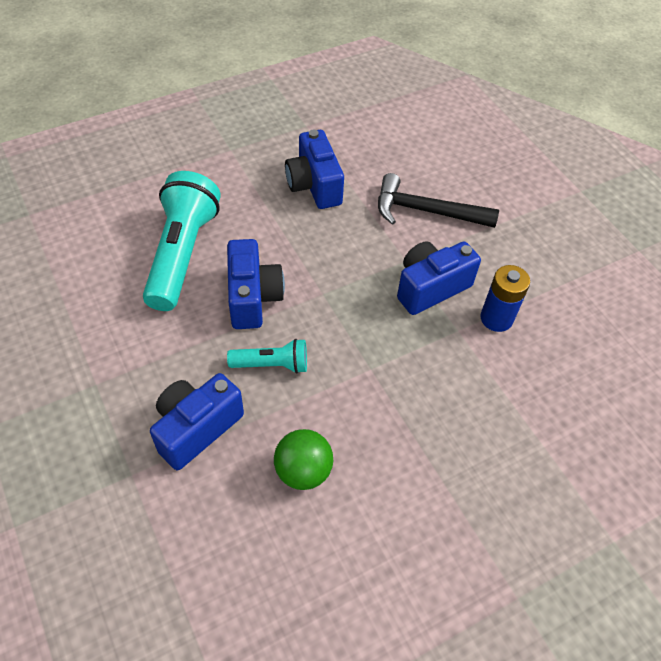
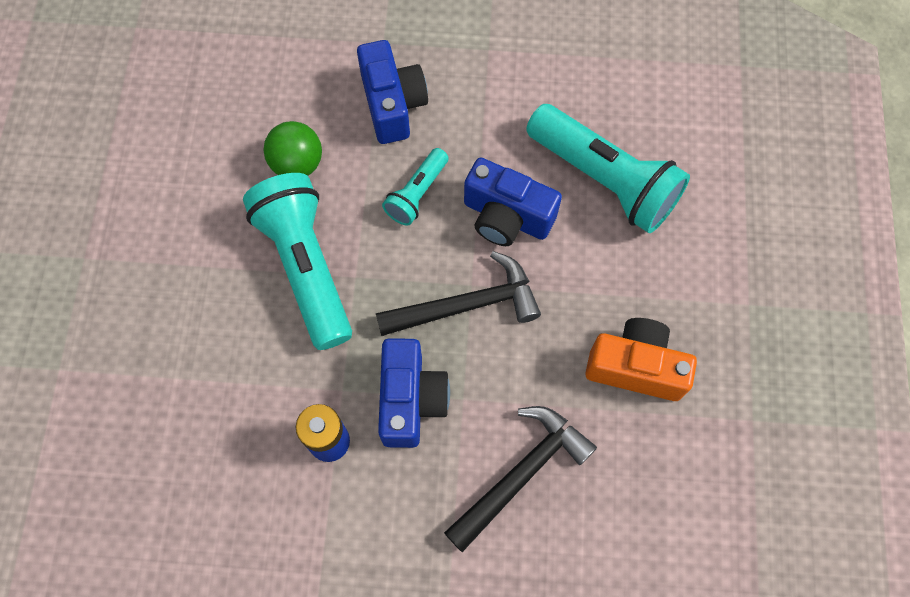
camera: 125 degrees right, 15 degrees up
blue camera [285,129,344,209] -> orange camera [585,318,697,401]
none -> turquoise flashlight [243,173,352,350]
none -> black hammer [376,251,541,336]

